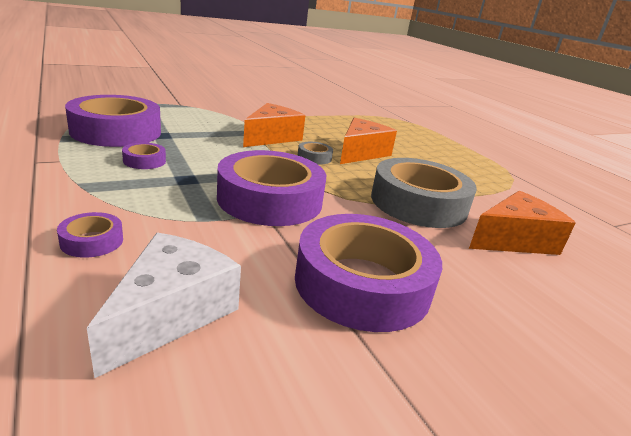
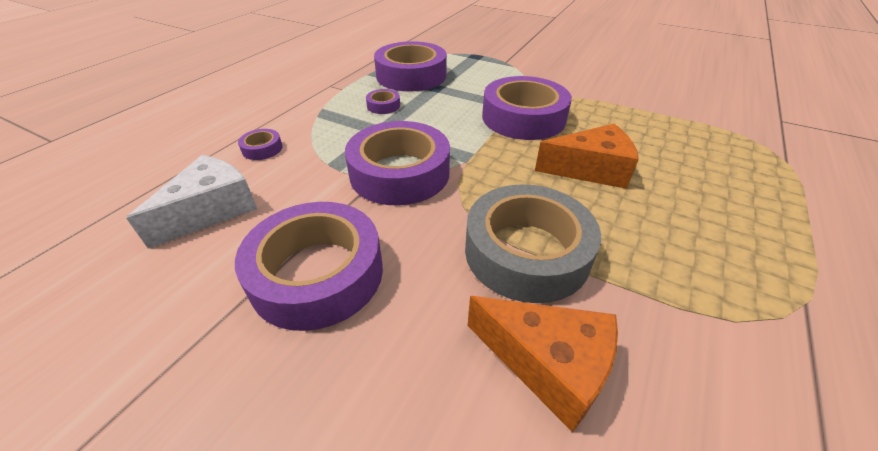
camera: 60 degrees right, 15 degrees up
white cheese [87,233,241,378] -> white cheese turned 45 degrees counterclockwise [126,155,257,249]
orange cheese [243,103,305,147] -> purple tape [482,76,572,140]
grey tape [297,142,333,164] -> none

